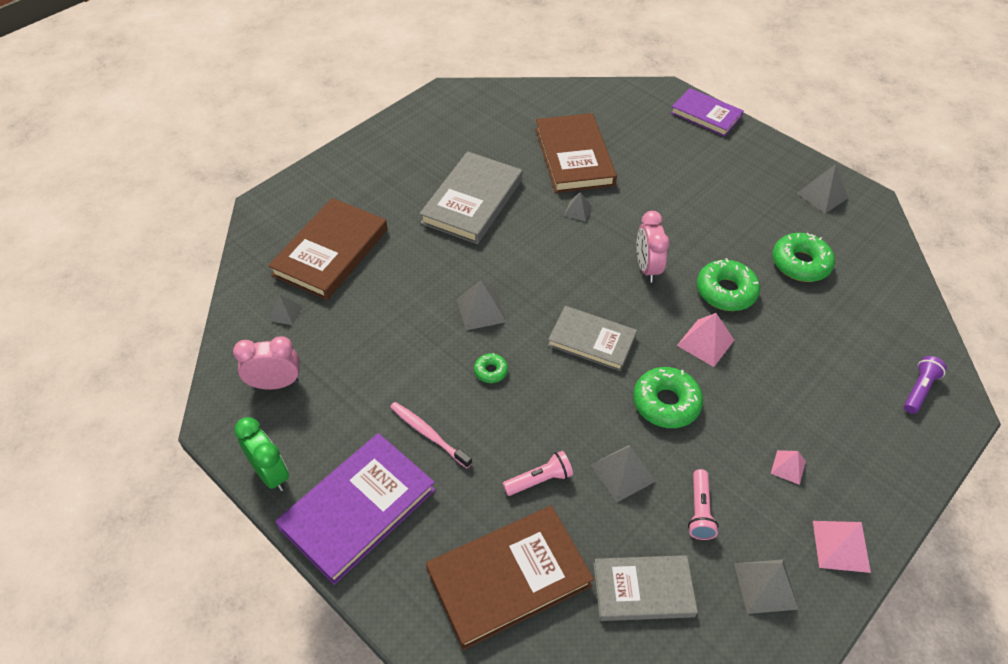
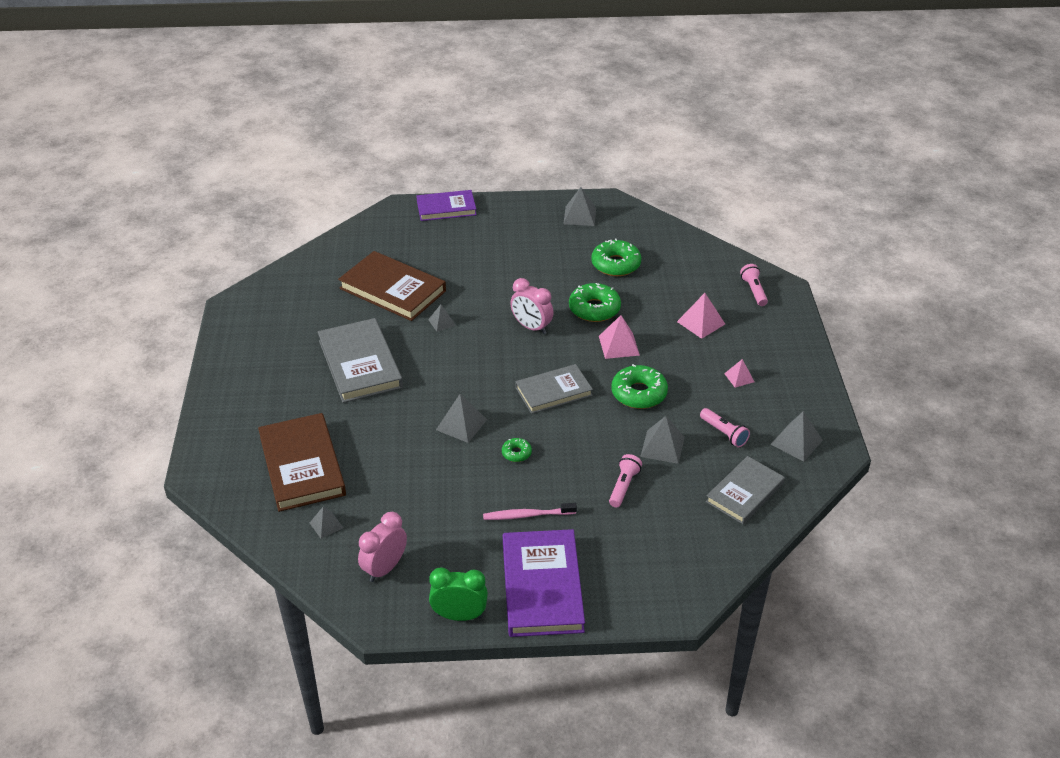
camera: 45 degrees left, 10 degrees down
brown book [426,506,594,650] -> none
pink pyramid [813,521,871,573] -> pink pyramid moved to [677,293,725,339]
purple flashlight [904,356,947,414] -> pink flashlight [740,264,768,306]

